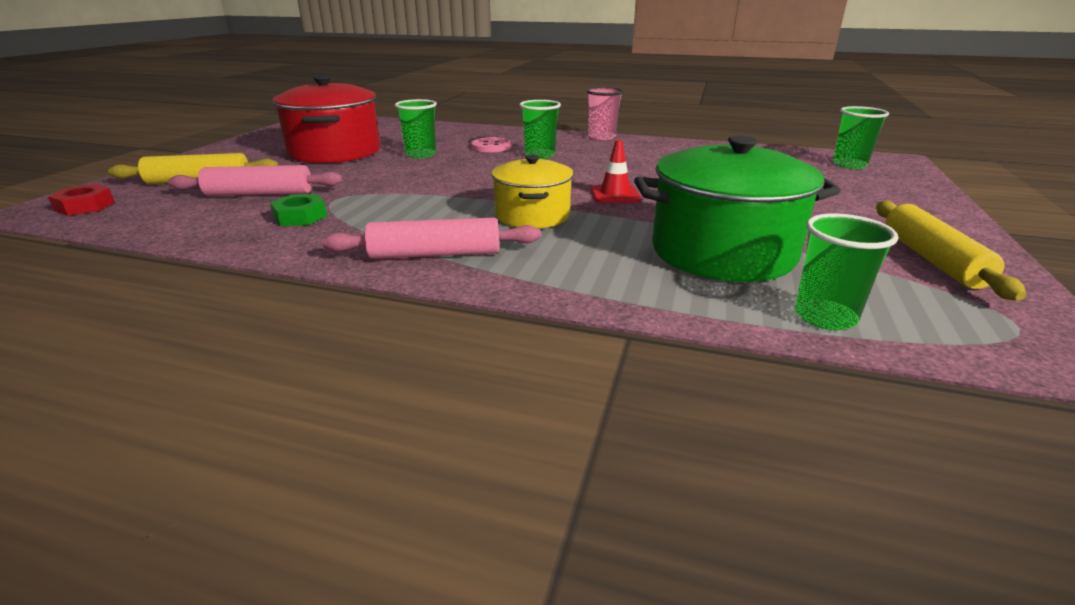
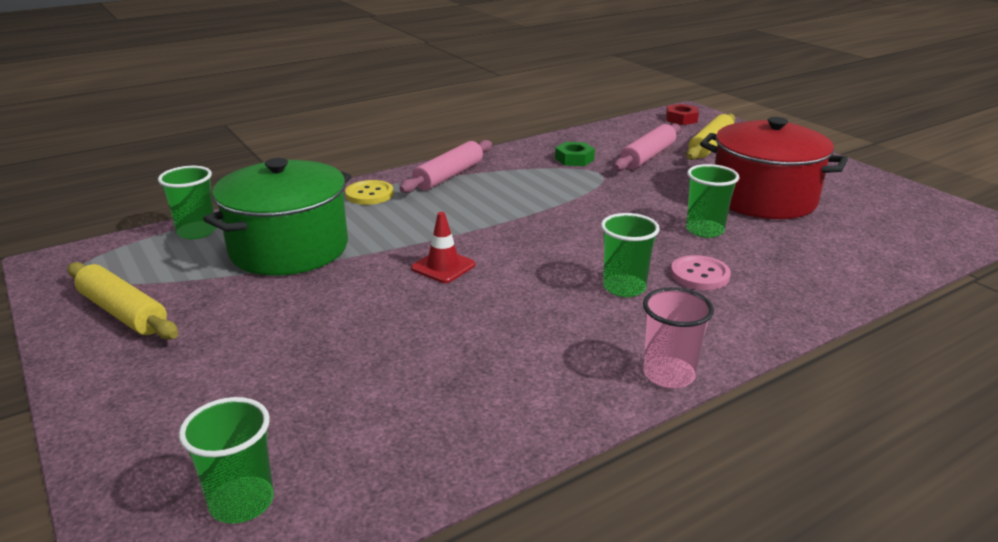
camera: 130 degrees right, 0 degrees up
yellow pot [491,155,574,228] -> none
none -> yellow button [345,180,394,205]

